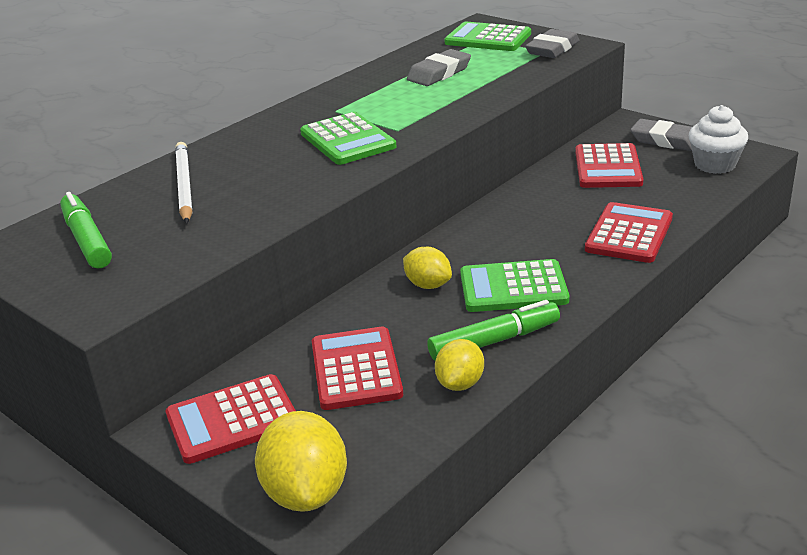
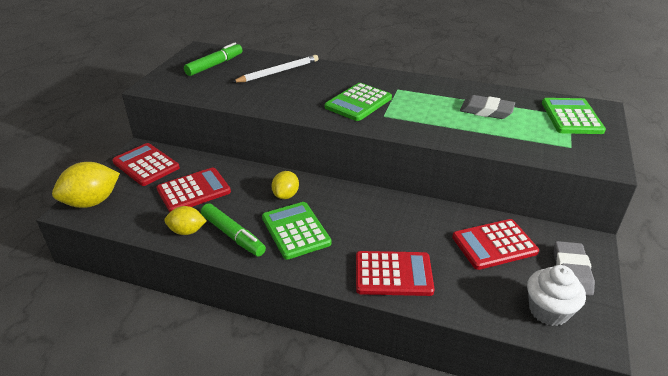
camera: 65 degrees right, 5 degrees up
grey eraser [525,29,579,58] -> none

